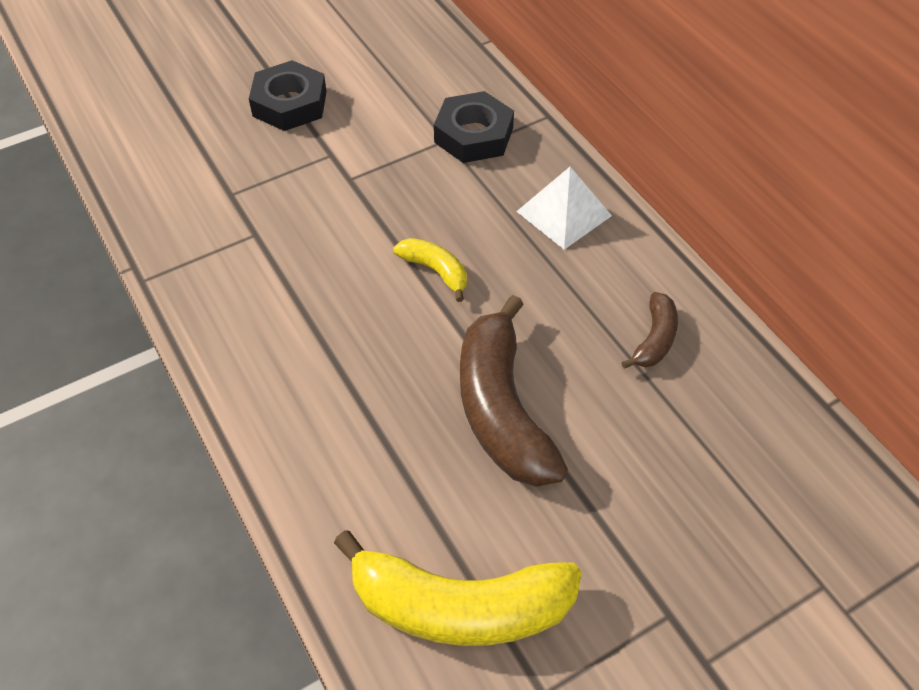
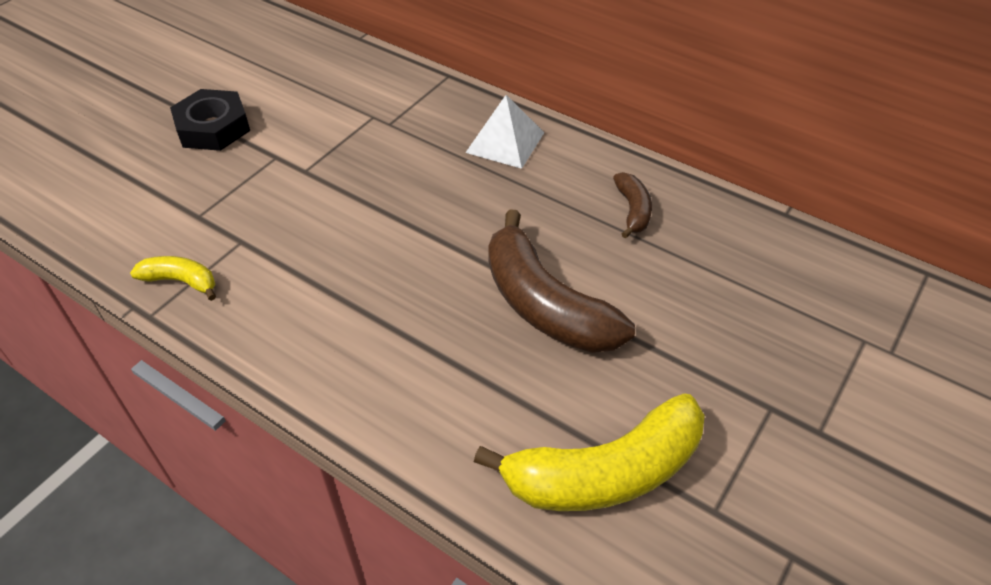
camera: 25 degrees left, 5 degrees down
yellow banana [393,238,467,302] -> yellow banana moved to [130,256,216,301]
black nut [434,91,514,163] -> none

